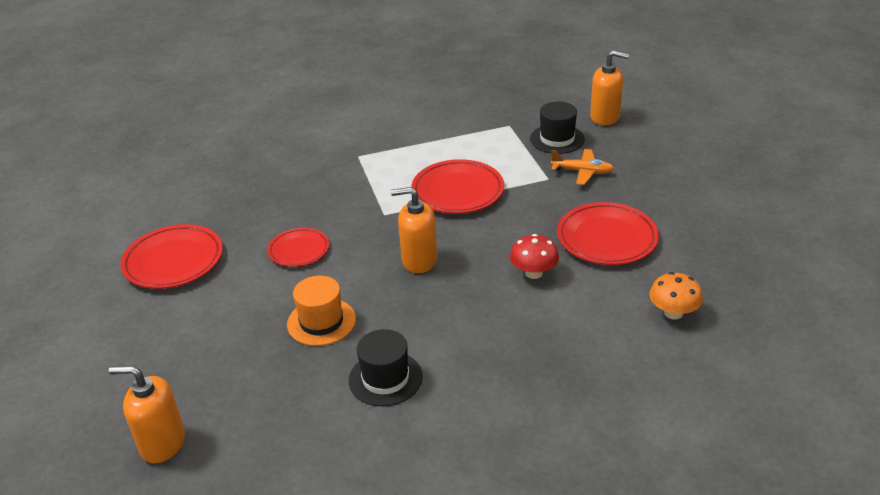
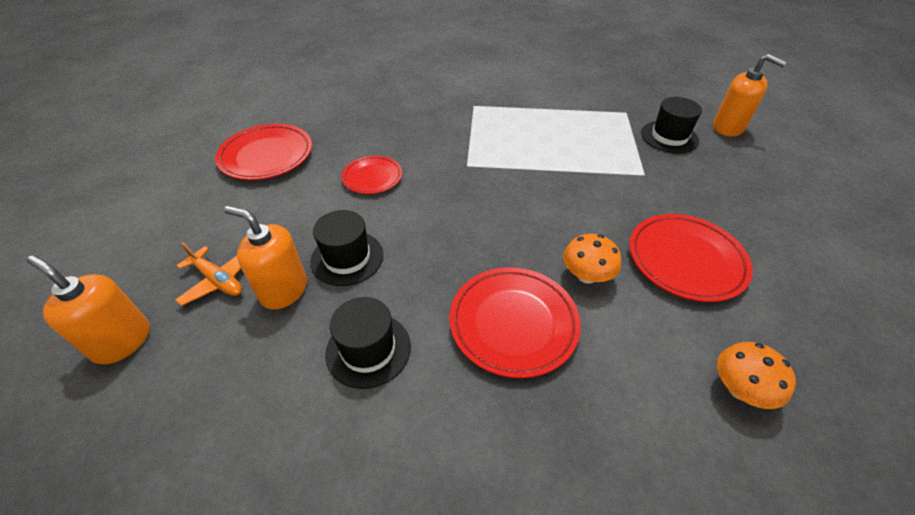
camera: 20 degrees right, 10 degrees up
orange hat [287,276,356,346] -> black hat [310,210,383,286]
orange soap dispenser [391,187,437,273] -> orange soap dispenser moved to [224,206,307,309]
red plate [411,159,504,214] -> red plate moved to [449,267,581,378]
red mushroom [510,234,559,279] -> orange mushroom [563,234,621,284]
orange plane [551,149,614,185] -> orange plane moved to [175,242,242,306]

